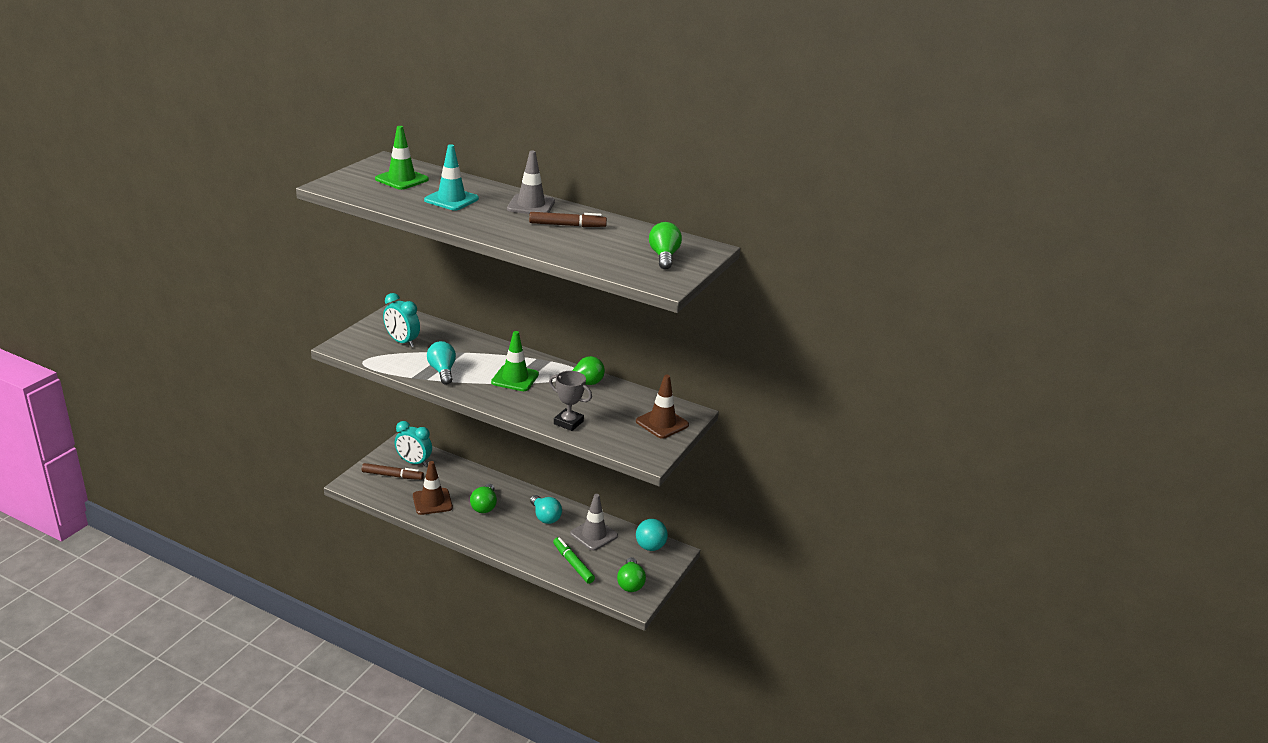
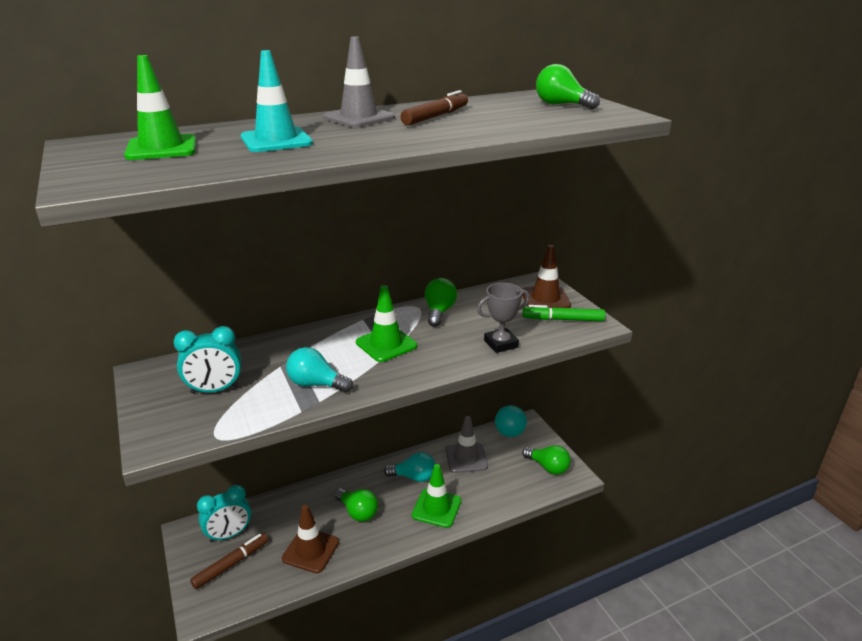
camera: 50 degrees left, 0 degrees up
green marker [553,537,595,584] -> green marker moved to [522,305,605,321]
none -> green traffic cone [412,464,461,528]

